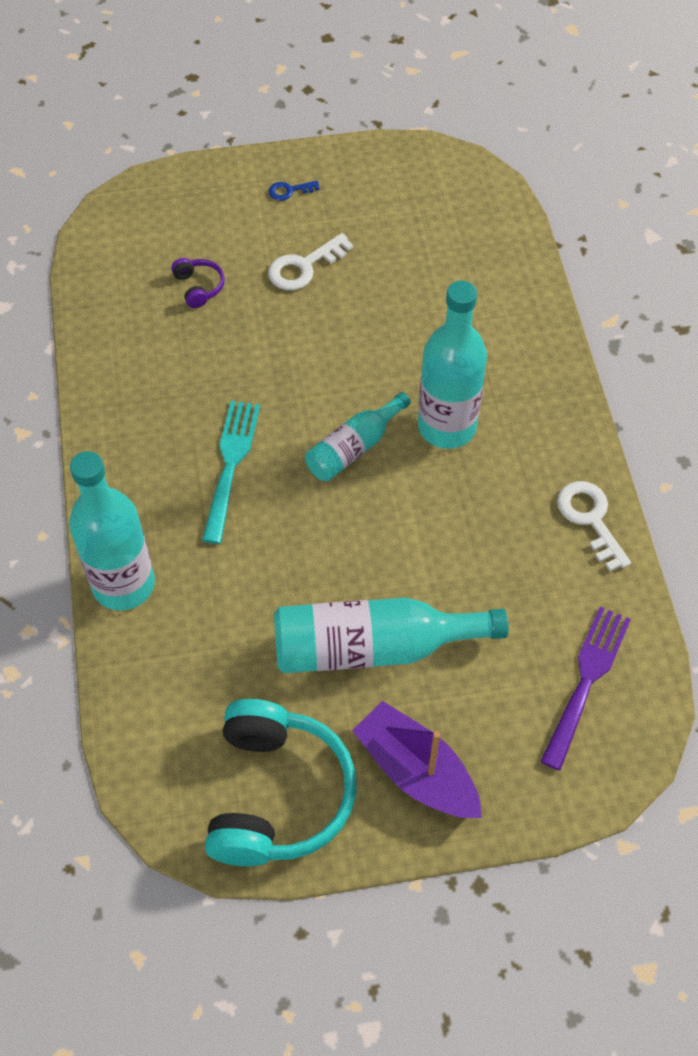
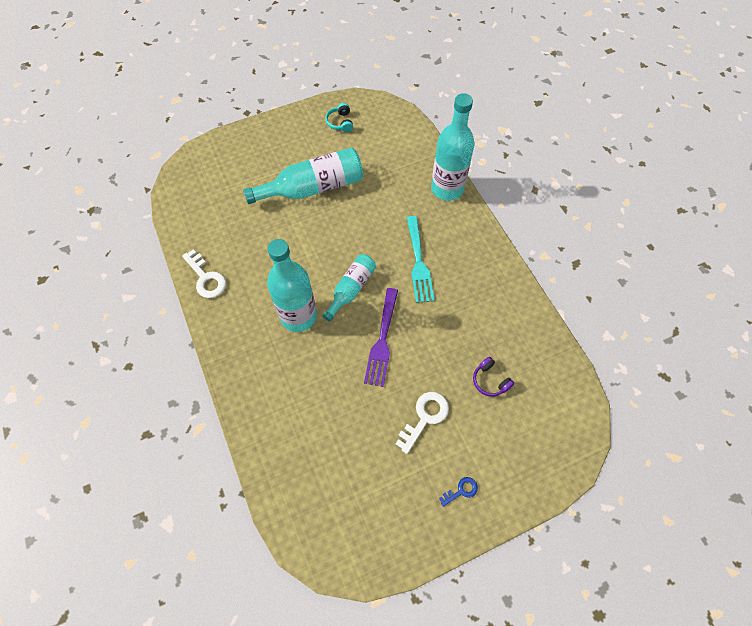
camera: 165 degrees right, 5 degrees up
turquoise headphones [205,699,357,866] -> turquoise headphones [325,103,353,132], size x0.42
purple boat [352,701,482,818] -> none
purple fork [540,607,631,771] -> purple fork moved to [364,288,398,387]

